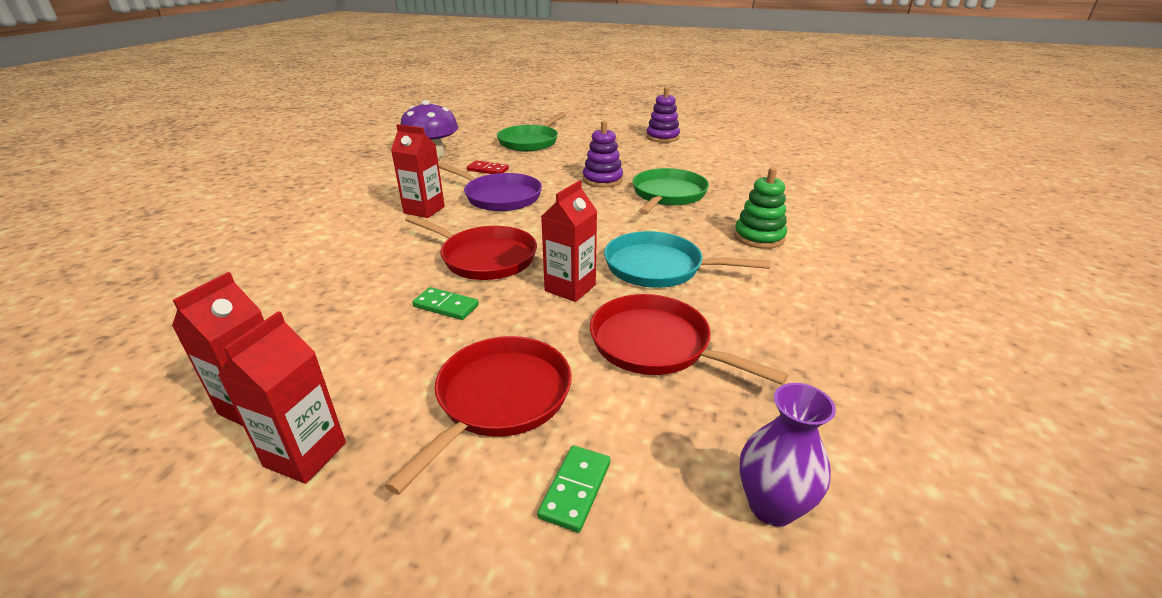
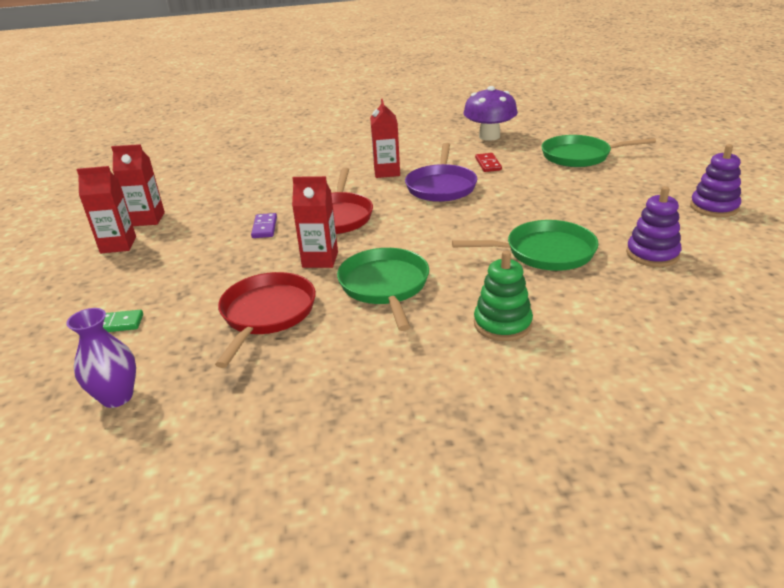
camera: 65 degrees right, 0 degrees up
red pan [385,336,572,495] -> none
green domino [412,287,479,320] -> purple domino [251,213,277,238]
purple stacking toy [583,121,623,188] -> purple stacking toy moved to [626,186,681,267]
turquoise pan [604,231,771,288] -> green pan [337,248,429,331]

